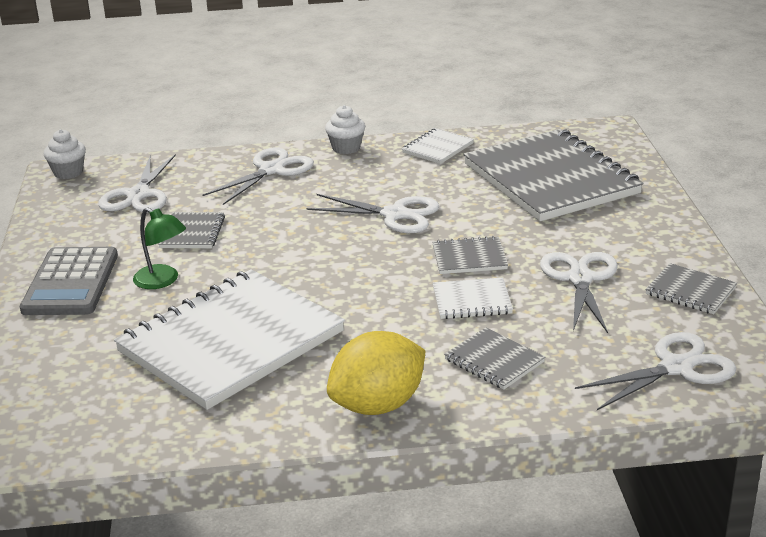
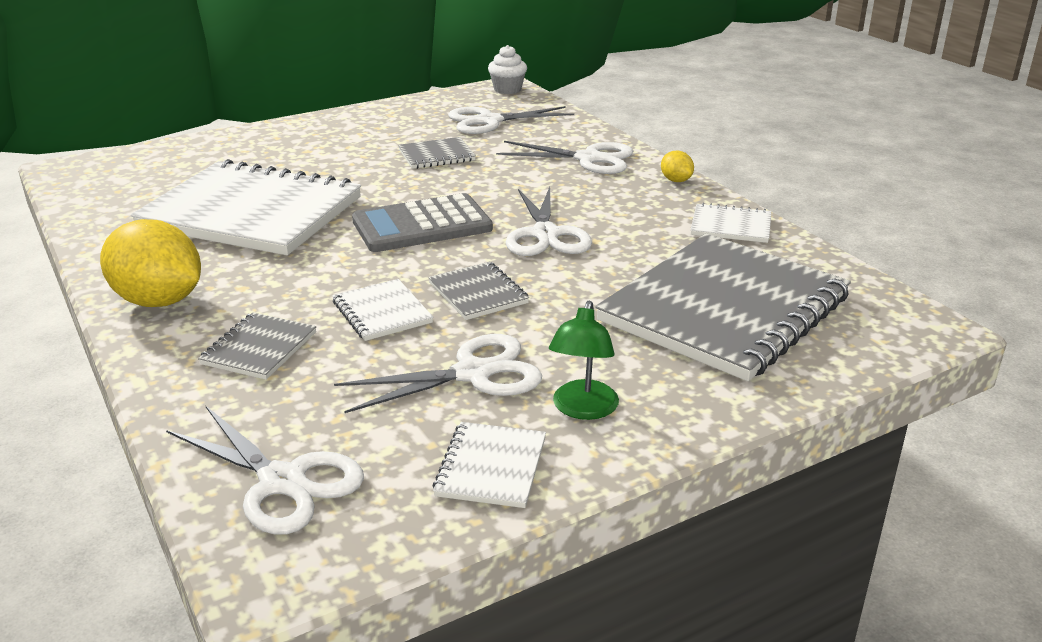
camera: 65 degrees right, 0 degrees up
grey calculator [20,247,118,315] -> grey calculator moved to [352,193,493,252]
green lamp [133,207,186,289] -> green lamp moved to [549,301,619,420]
white cupcake [325,105,365,154] -> yellow lemon [661,151,694,182]
grey notebook [645,263,737,314] -> white notebook [432,422,546,508]

